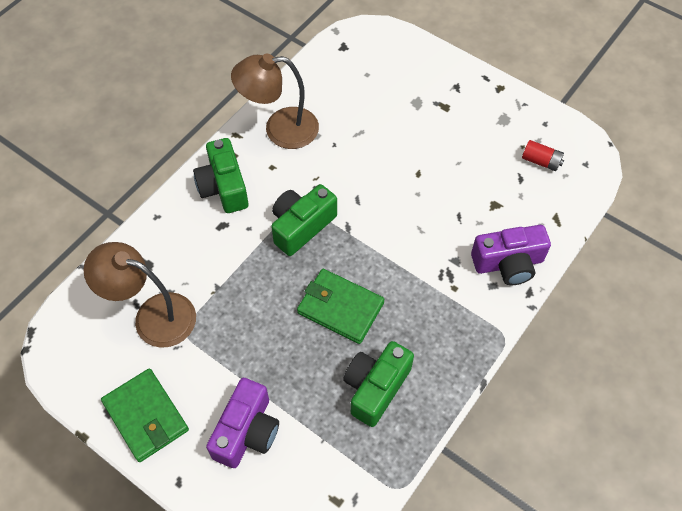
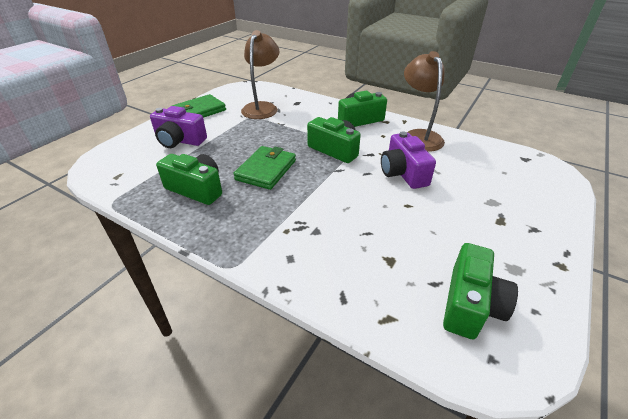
camera: 85 degrees right, 20 degrees down
purple camera [471,225,551,285] -> purple camera moved to [381,131,436,189]
red battery [522,140,564,171] -> green camera [443,243,518,339]

